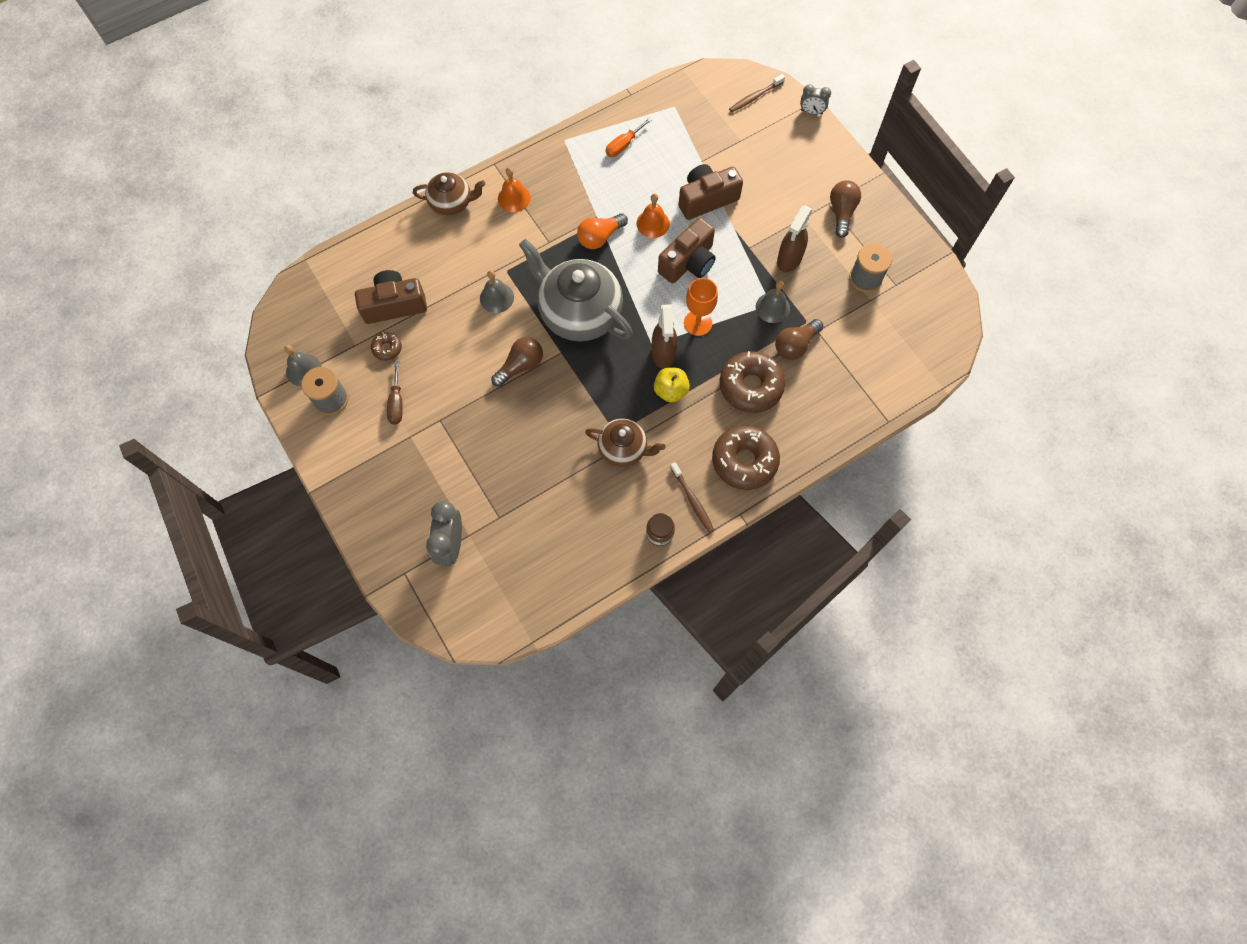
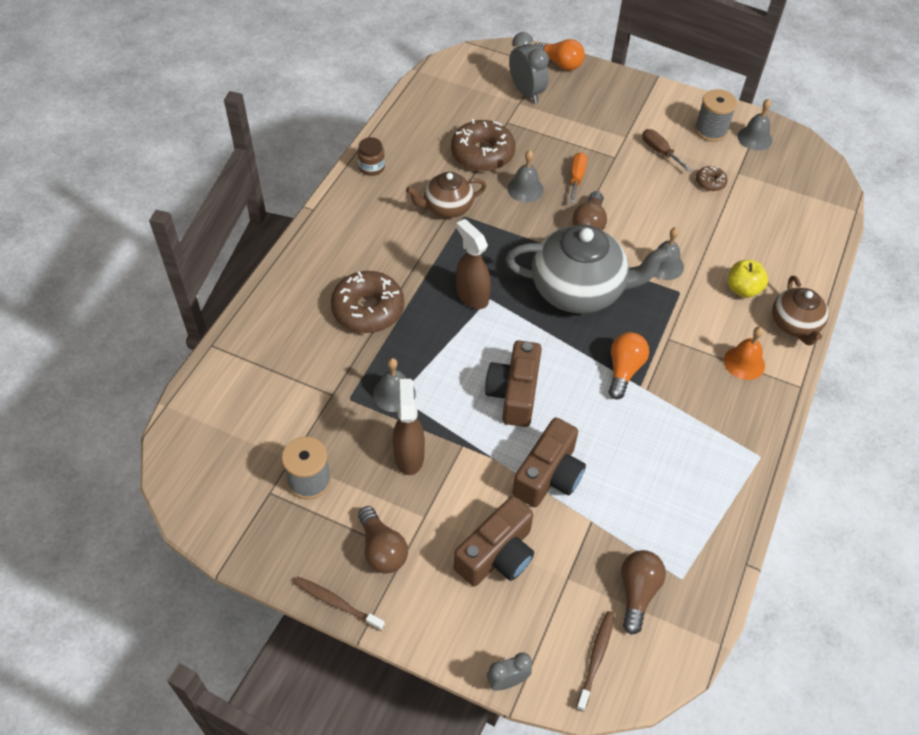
camera: 145 degrees right, 15 degrees down
brown camera [355,270,427,324] -> brown camera moved to [454,496,534,587]
brown teapot [413,172,486,216] -> brown teapot turned 60 degrees counterclockwise [772,276,829,345]
orange screwdriver [606,117,652,157] -> orange screwdriver moved to [569,152,587,203]
orange bell [636,193,670,238] -> none
yellow apple [654,367,690,403] -> yellow apple moved to [728,260,768,298]
brown toothbrush [670,462,714,533] -> brown toothbrush moved to [294,576,385,631]
orange goblet [684,278,718,336] -> none
brown donut [712,425,780,490] -> brown donut moved to [451,119,516,171]
brown light bulb [775,319,823,360] -> brown light bulb moved to [621,550,666,635]
none -> grey bell [507,150,544,203]
none -> orange light bulb [535,39,585,71]

